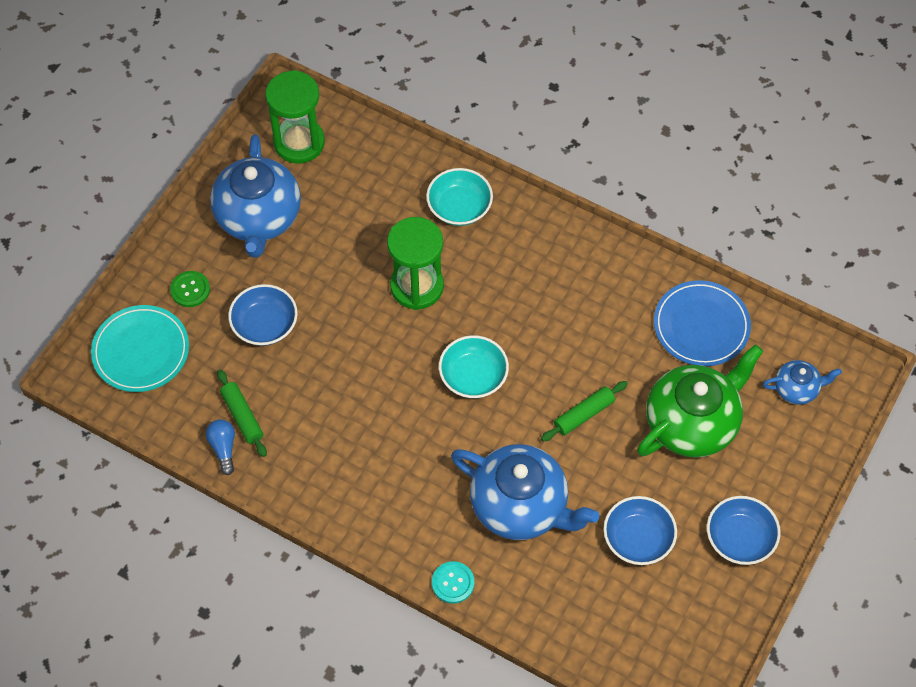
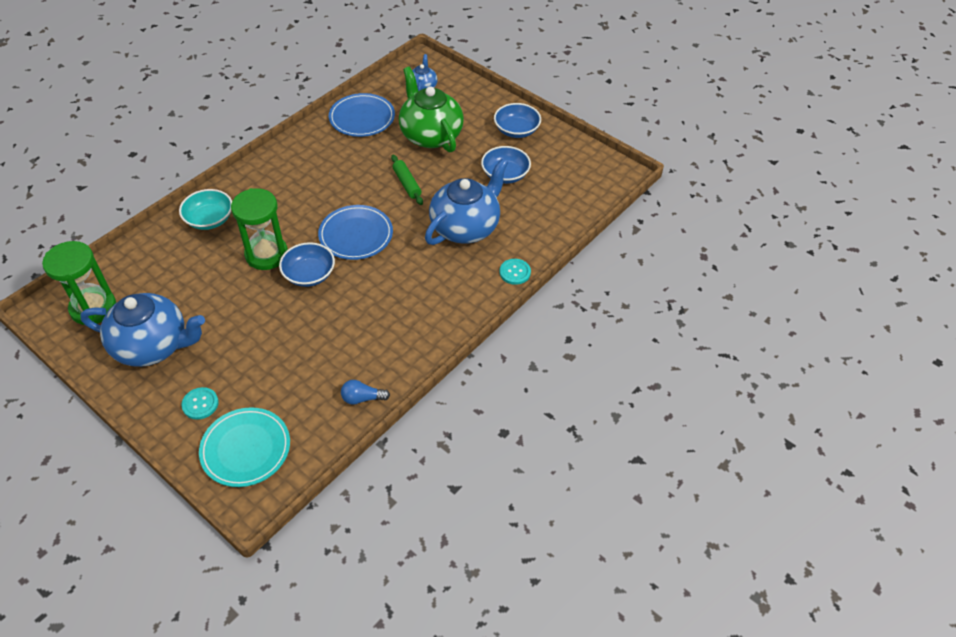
camera: 80 degrees left, 10 degrees down
green button [170,271,210,307] -> turquoise button [181,387,219,420]
green rolling pin [217,369,267,457] -> none
blue bowl [228,284,298,346] -> blue bowl moved to [279,242,335,287]
turquoise bowl [439,335,509,398] -> blue plate [318,205,393,260]

